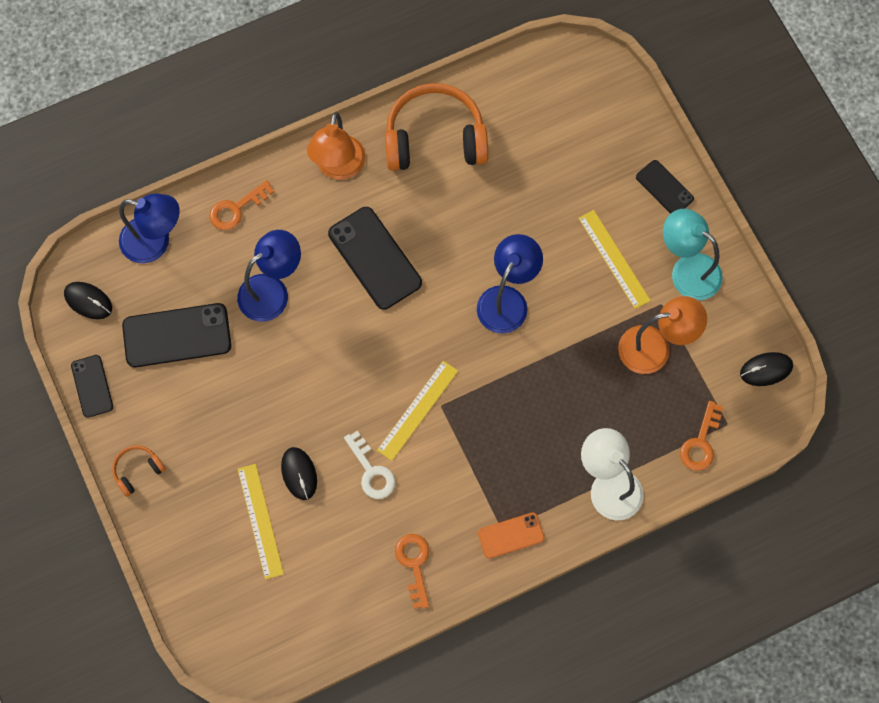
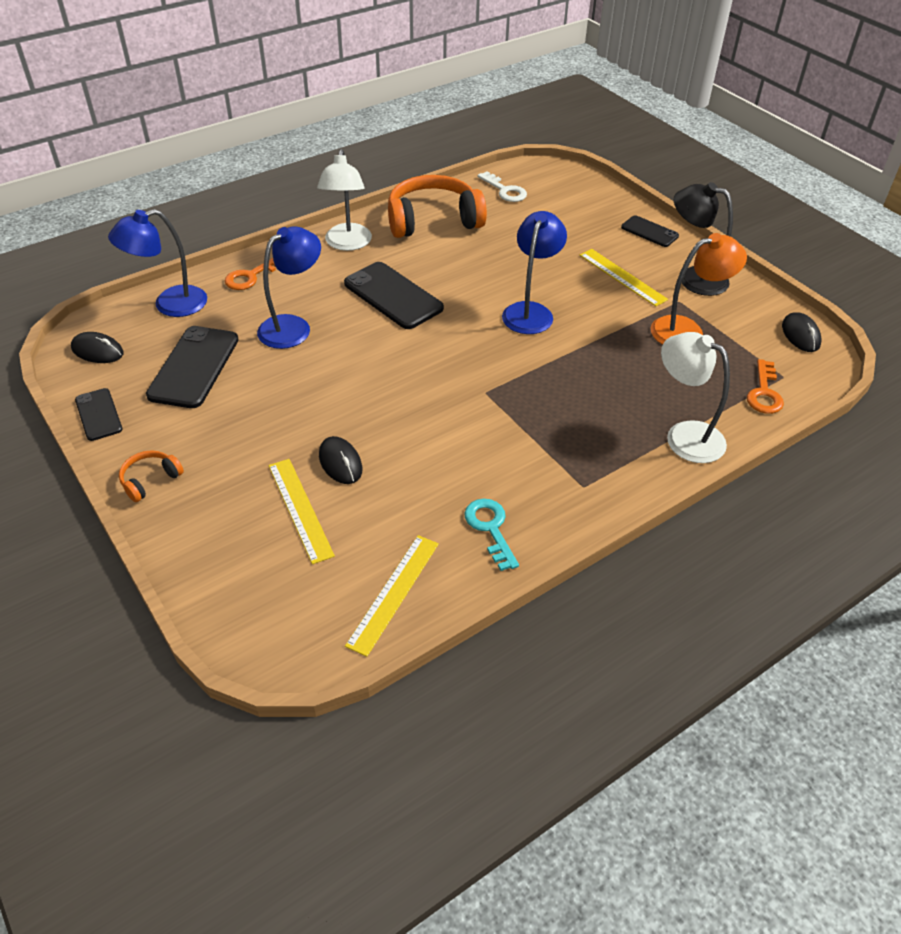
camera: 10 degrees left, 25 degrees down
blue lamp [119,193,180,263] -> blue lamp turned 150 degrees clockwise [108,209,207,317]
black phone [122,303,231,367] -> black phone turned 60 degrees counterclockwise [146,326,239,408]
orange lamp [307,112,366,180] -> white lamp [317,149,372,251]
white key [344,431,395,499] -> white key moved to [477,171,527,202]
yellow ruler [377,361,458,461] -> yellow ruler moved to [345,535,439,657]
orange key [395,534,429,609] -> turquoise key [464,499,519,571]
orange phone [478,513,545,559] -> none
turquoise lamp [663,209,723,300] -> black lamp [674,182,733,296]
black mouse [740,352,793,386] -> black mouse turned 75 degrees counterclockwise [782,312,821,352]

